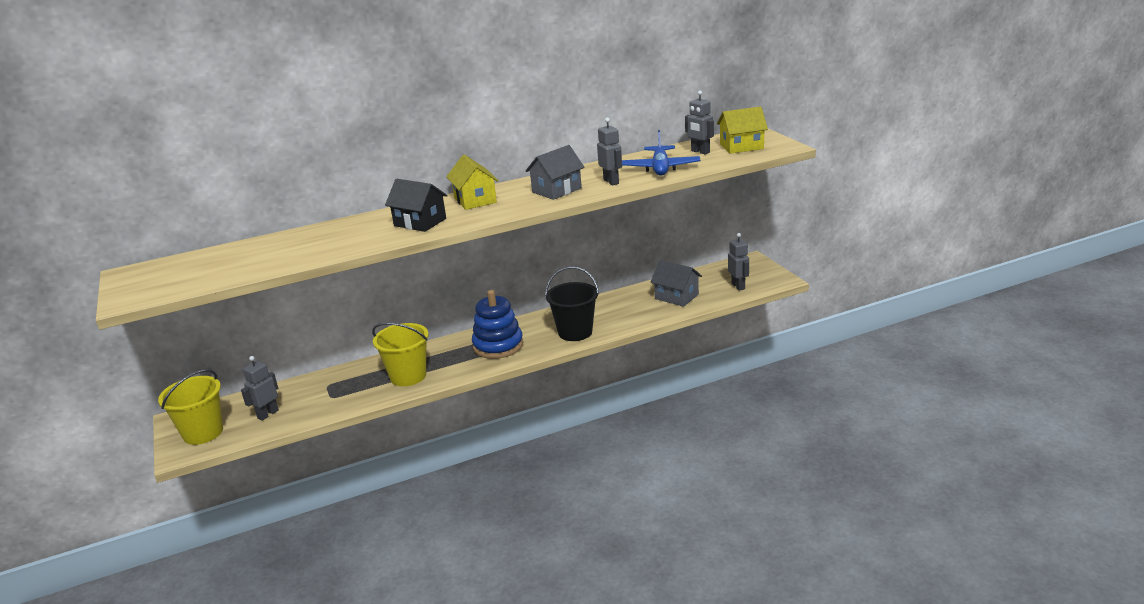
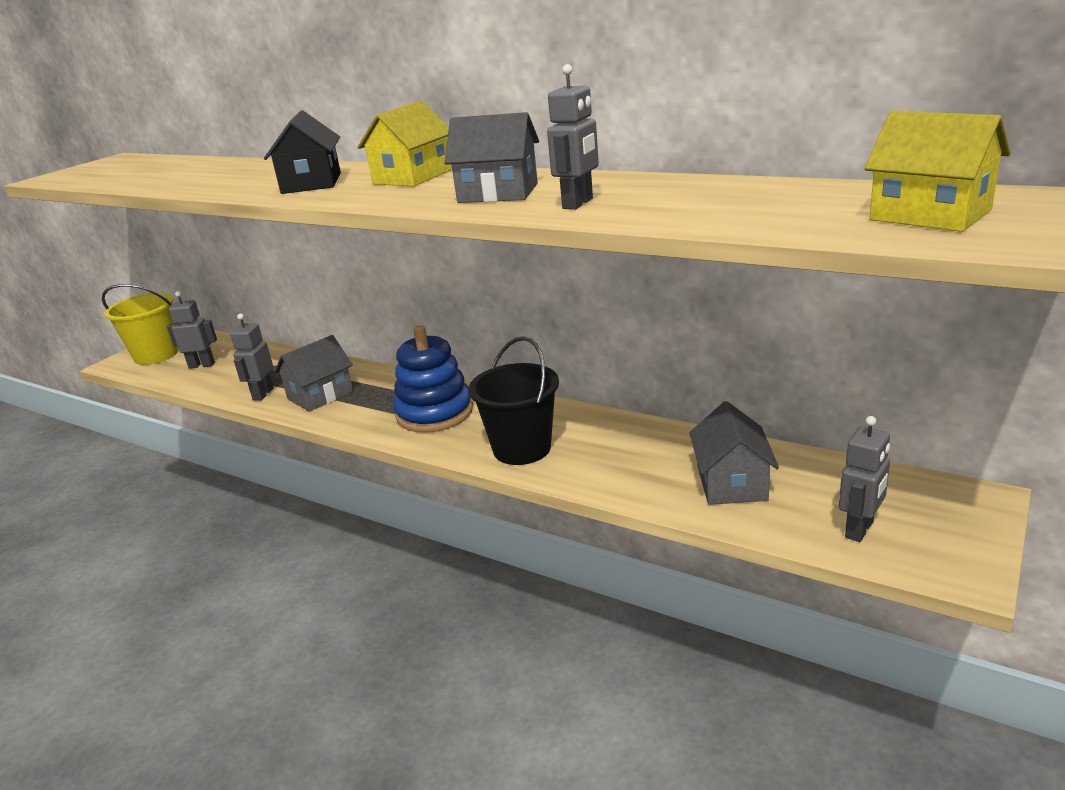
camera: 55 degrees right, 0 degrees up
yellow bucket [372,322,429,386] -> grey house [274,335,353,412]
blue plane [622,130,700,176] -> none
grey robot [685,91,714,155] -> grey robot moved to [230,313,274,401]

